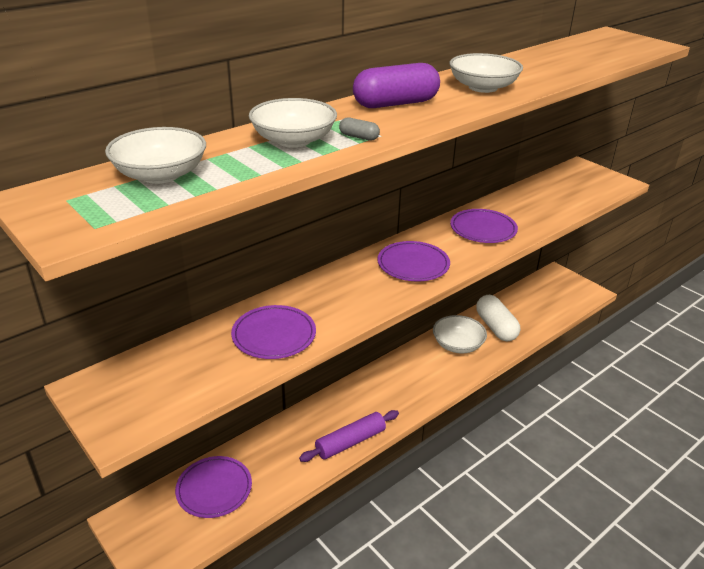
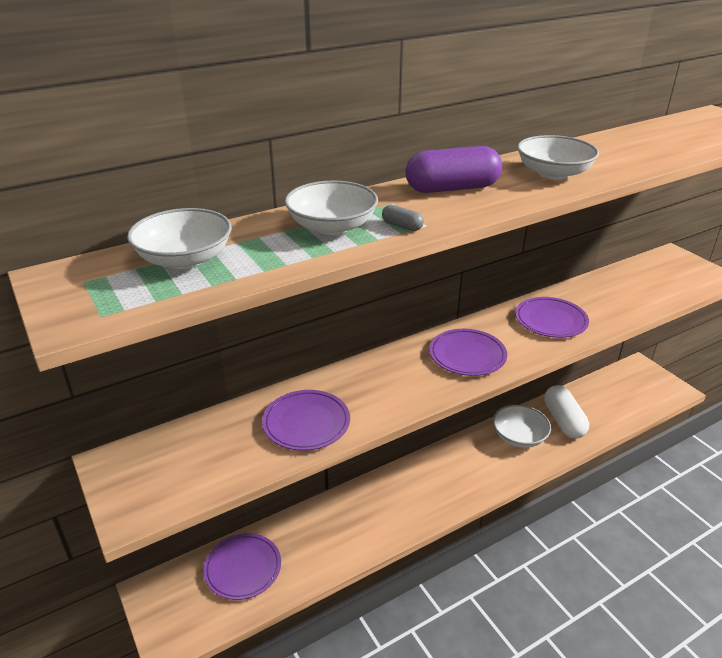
camera: 10 degrees right, 0 degrees up
purple rolling pin [299,410,399,462] -> none

